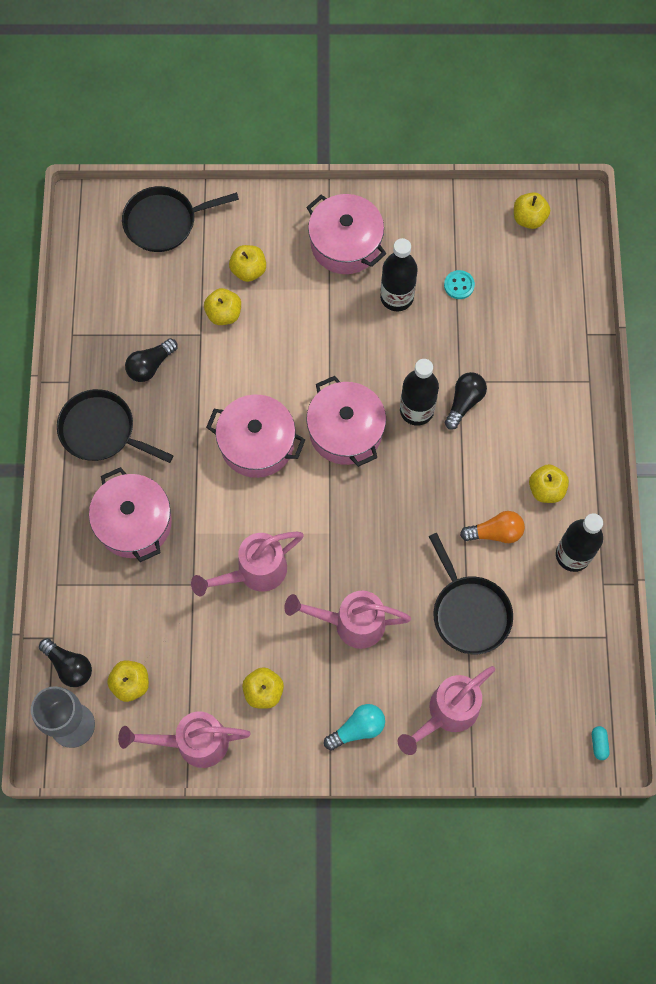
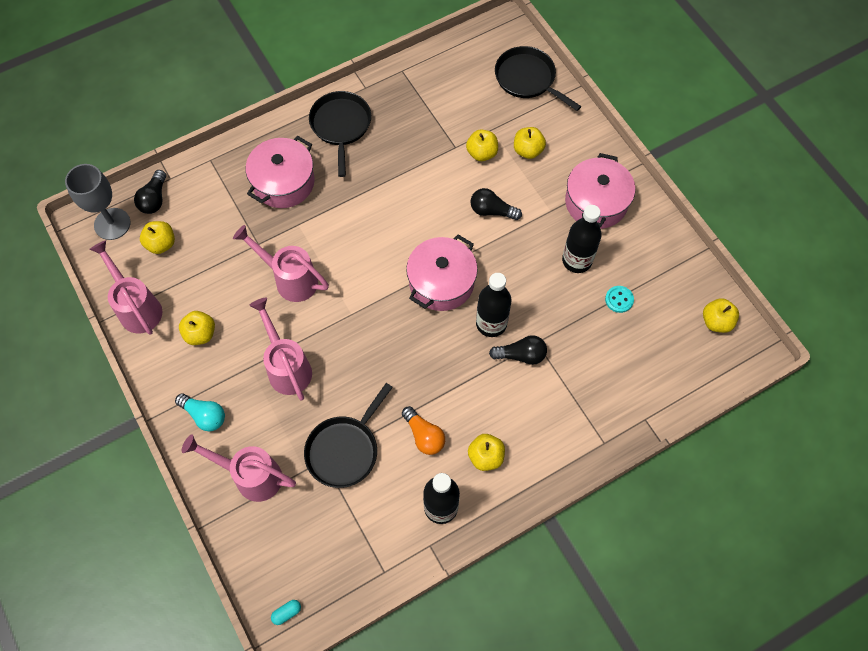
camera: 60 degrees right, 5 degrees down
black light bulb [125,338,178,382] -> black light bulb moved to [471,188,522,220]
pink pot [206,394,305,478] -> none

